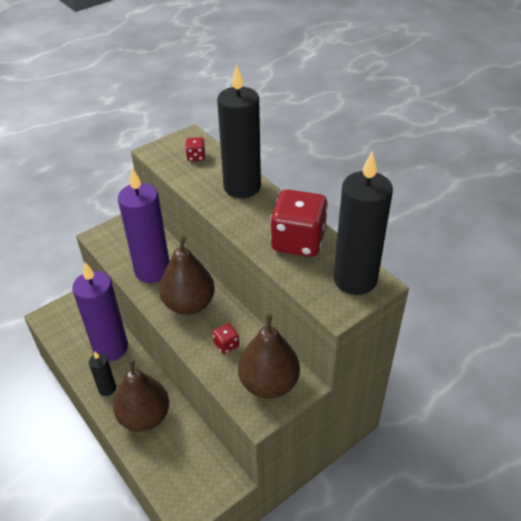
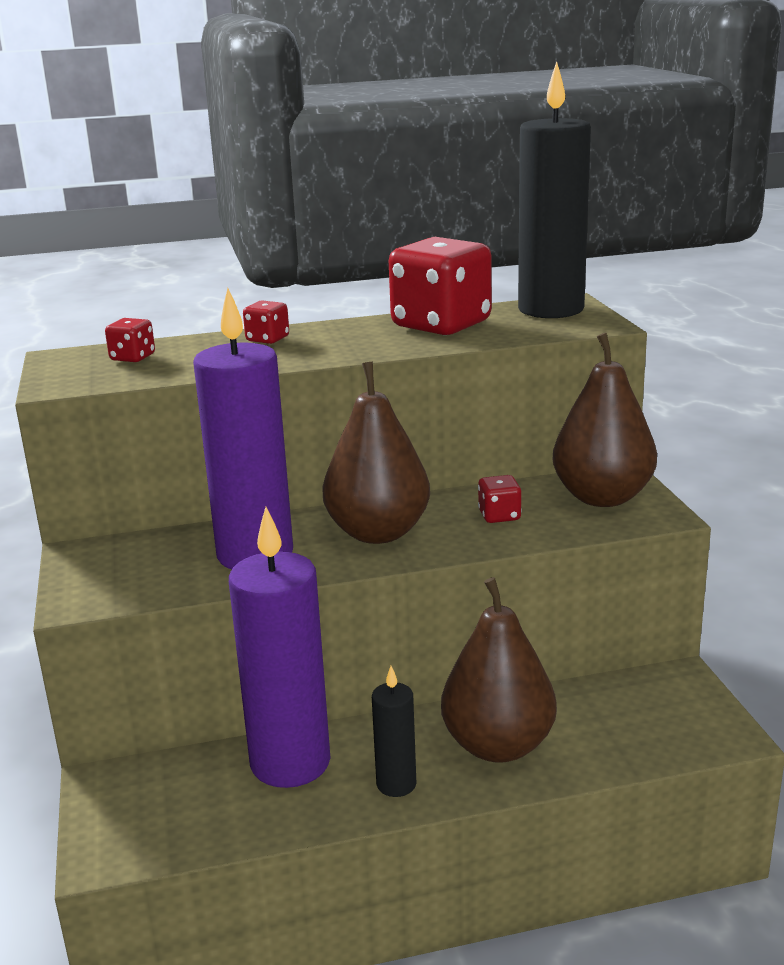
camera: 65 degrees left, 20 degrees down
black candle [217,64,261,198] -> red dice [243,301,289,344]

